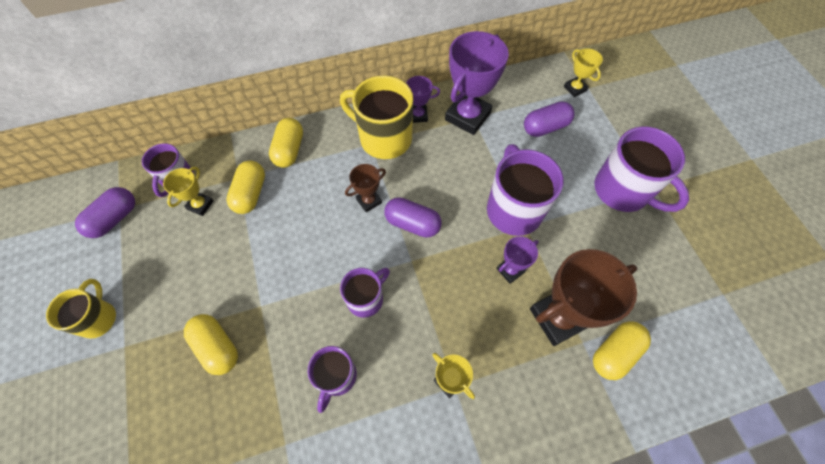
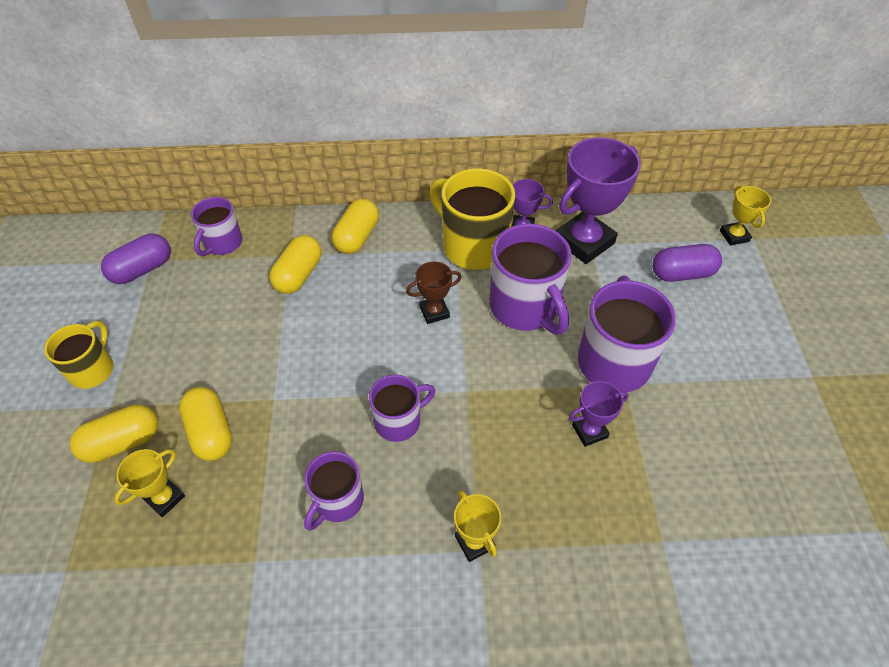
camera: 15 degrees right, 10 degrees down
yellow trophy [163,167,213,216] -> yellow trophy moved to [114,449,185,517]
purple capsule [384,197,442,238] -> none
brown trophy [530,249,637,346] -> none
yellow capsule [593,321,651,380] -> yellow capsule moved to [70,404,158,463]
purple mug [594,126,689,212] -> purple mug moved to [489,224,572,334]

